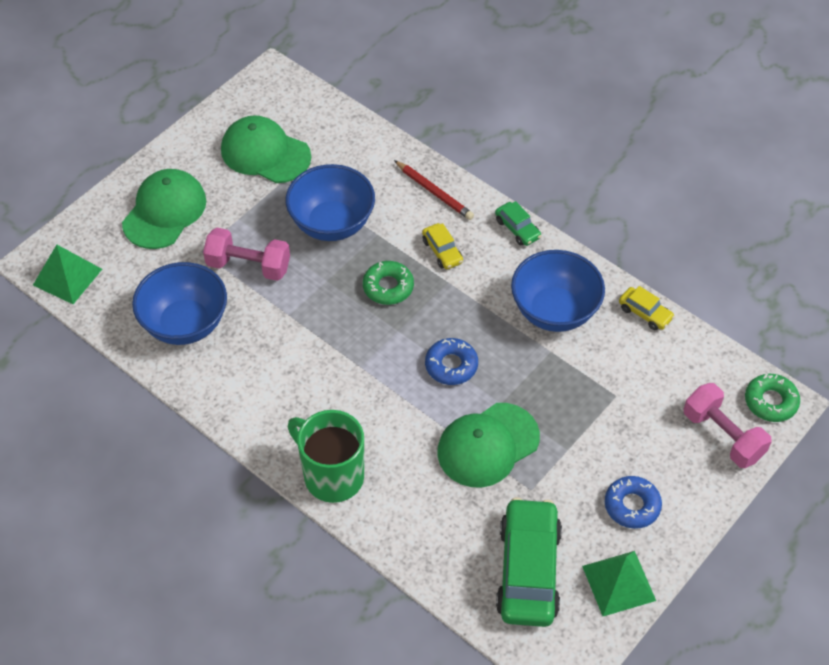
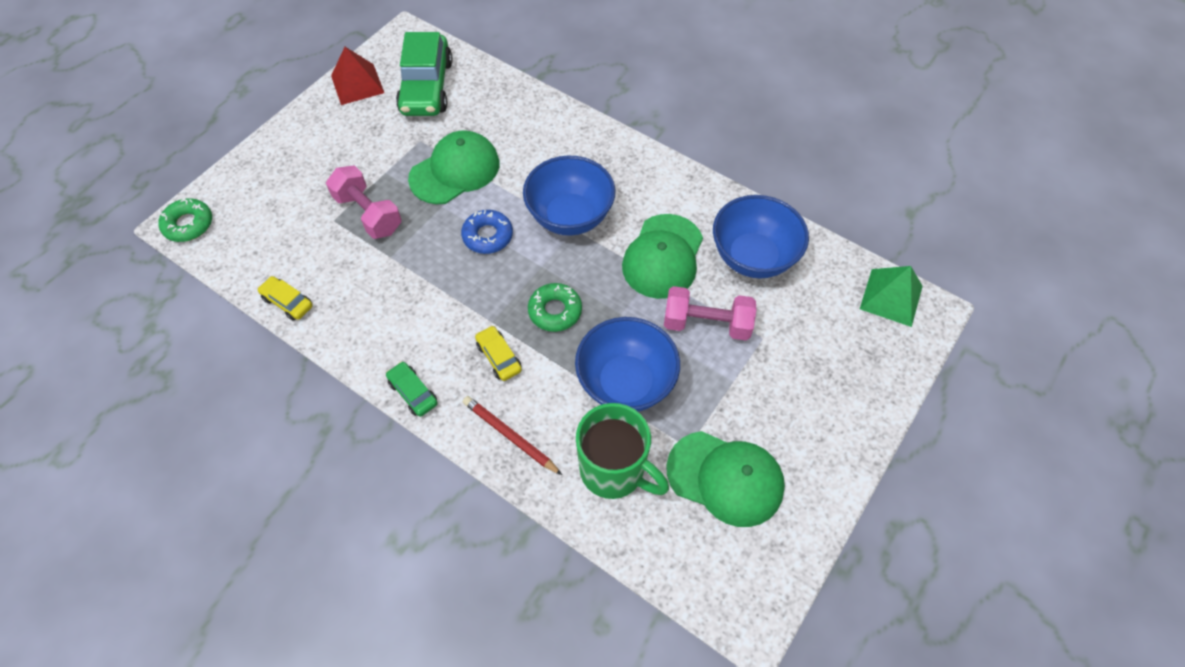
camera: 175 degrees right, 5 degrees up
green cap [122,169,206,249] -> green cap moved to [622,214,703,299]
green mug [288,410,364,503] -> green mug moved to [576,403,669,499]
blue bowl [511,250,605,332] -> blue bowl moved to [523,156,616,236]
green pyramid [582,551,656,616] -> red pyramid [331,47,384,105]
blue donut [605,476,662,529] -> none
pink dumbbell [684,383,772,468] -> pink dumbbell moved to [326,165,402,239]

